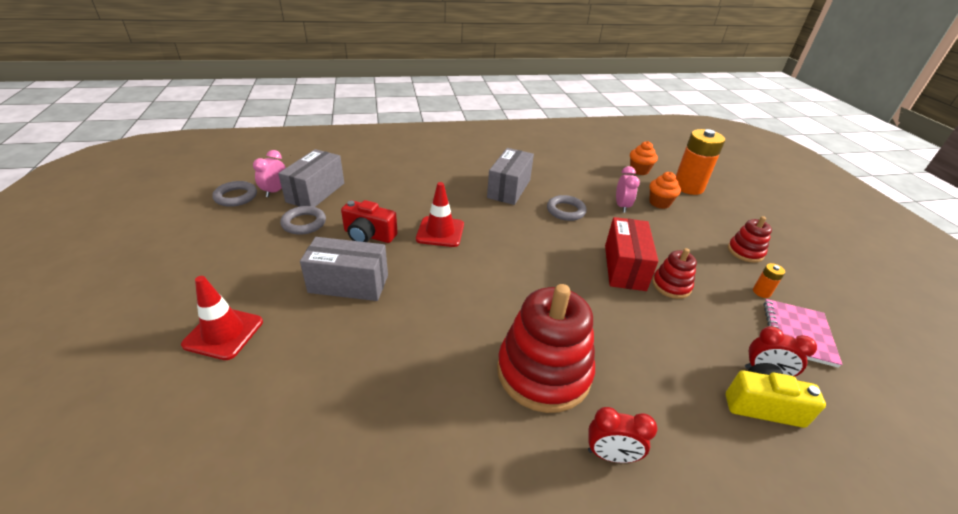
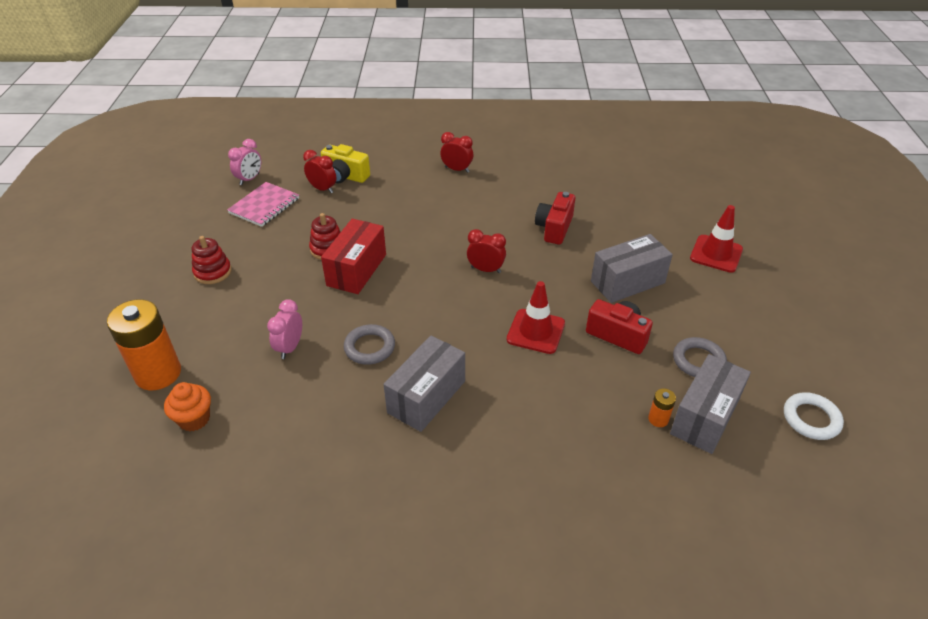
camera: 165 degrees left, 5 degrees up
grey ring [212,181,257,207] -> white ring [784,392,844,440]
pink clock [253,150,286,197] -> pink clock moved to [228,139,261,185]
grey box [300,237,388,301] -> grey box turned 45 degrees counterclockwise [591,234,673,303]
red stacking toy [497,284,595,413] -> none
orange cupcake [649,172,681,209] -> none
orange battery [753,263,785,298] -> orange battery moved to [648,389,676,427]
none -> red clock [467,229,506,273]
none -> red camera [535,192,575,245]

